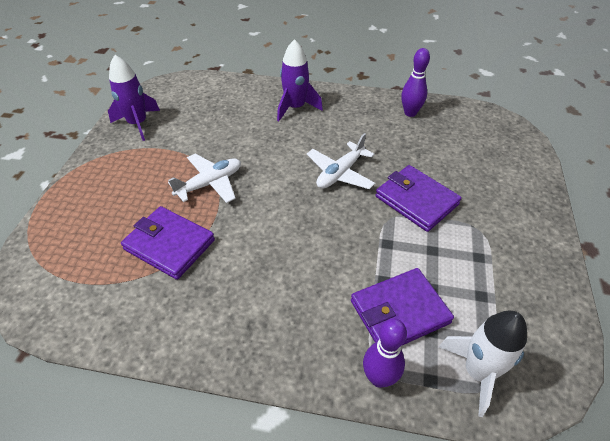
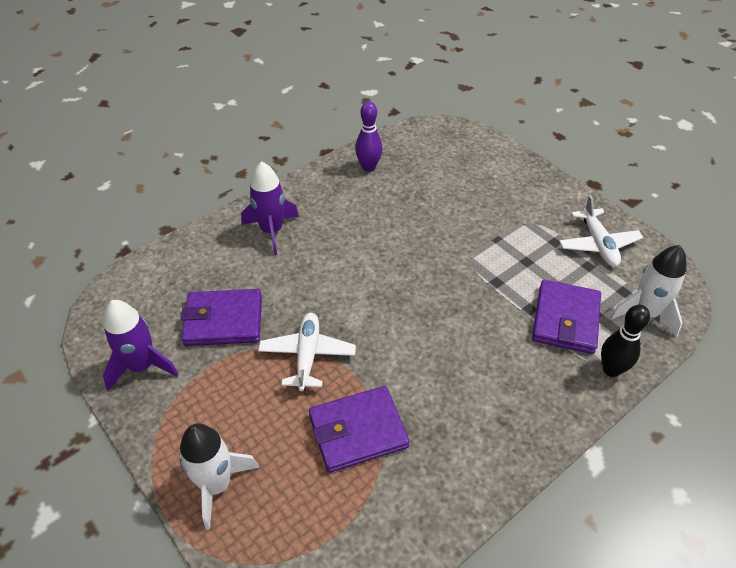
camera: 50 degrees left, 0 degrees up
white plane [307,133,375,189] -> white plane moved to [559,195,643,267]
purple bowling pin [363,318,407,388] -> black bowling pin [601,305,650,377]
purple wallet [376,165,462,232] -> purple wallet moved to [181,289,262,346]
none -> white rocket [180,423,259,530]

